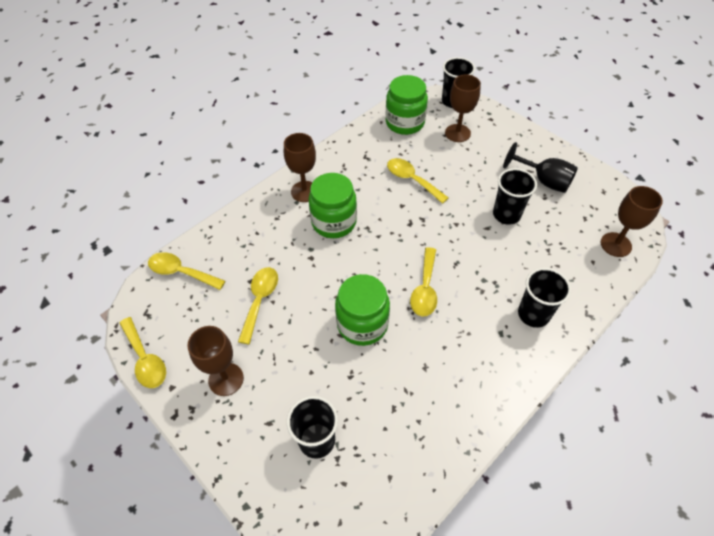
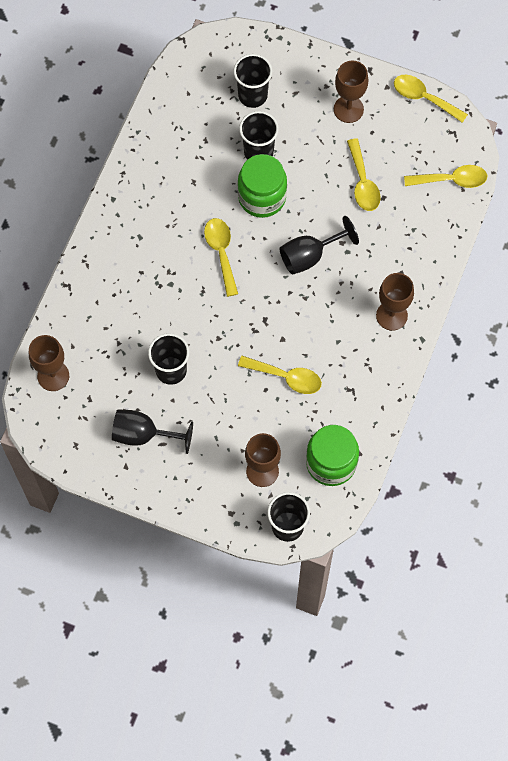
camera: 155 degrees right, 15 degrees up
green jar [309,173,357,238] -> none
black cup [518,268,571,328] -> black cup moved to [239,111,279,160]
none -> black goblet [279,216,359,275]

